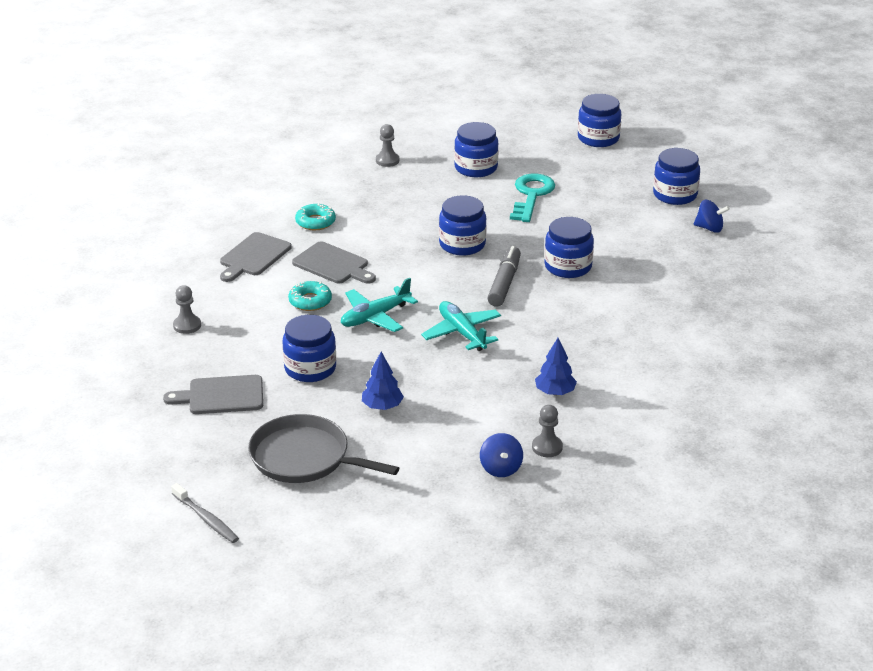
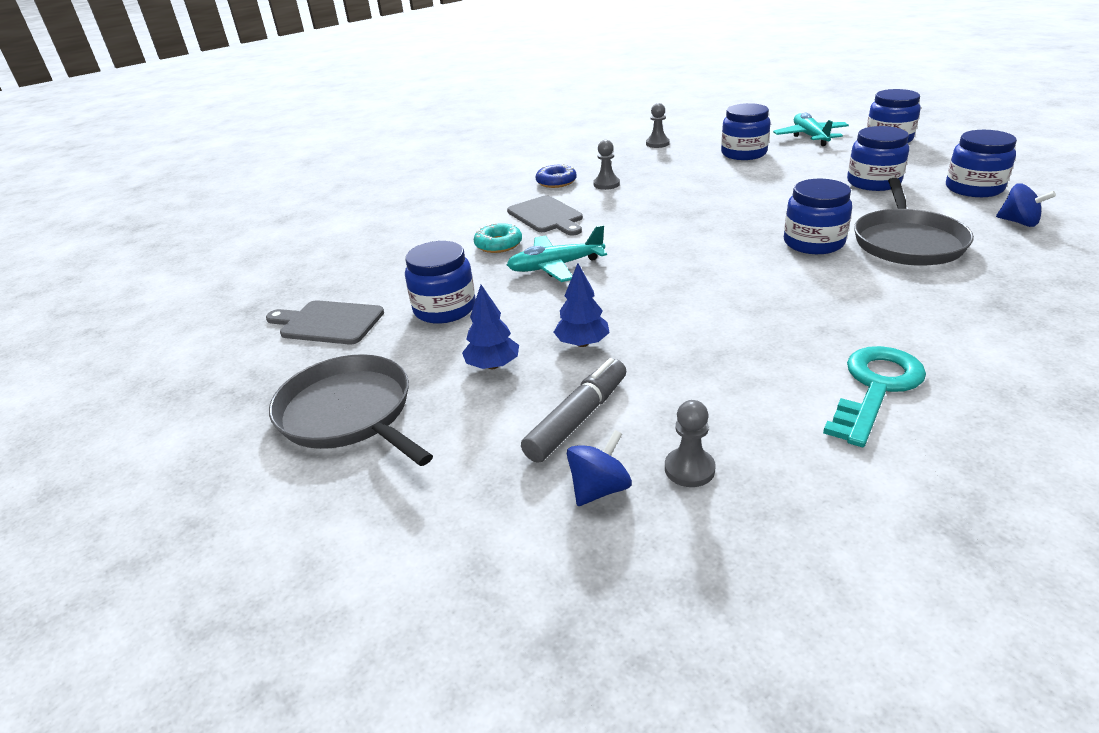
camera: 25 degrees right, 0 degrees up
grey toothbrush [171,483,239,543] -> none
grey pawn [173,285,201,334] -> grey pawn moved to [594,140,620,190]
grey cutting board [220,232,292,282] -> none
turquoise donut [295,203,336,230] -> blue donut [536,164,577,188]
turquoise plane [421,301,501,351] -> turquoise plane moved to [773,113,849,146]
blue jar [439,195,487,256] -> blue jar moved to [847,126,909,191]
blue spinning top [480,433,523,477] -> blue spinning top turned 150 degrees counterclockwise [567,430,632,506]
grey marker [487,246,521,307] -> grey marker moved to [521,358,626,463]
turquoise key [510,174,555,222] -> turquoise key moved to [823,346,926,447]
blue tree [535,338,577,395] -> blue tree moved to [554,263,610,347]
none -> grey pan [854,178,974,266]

